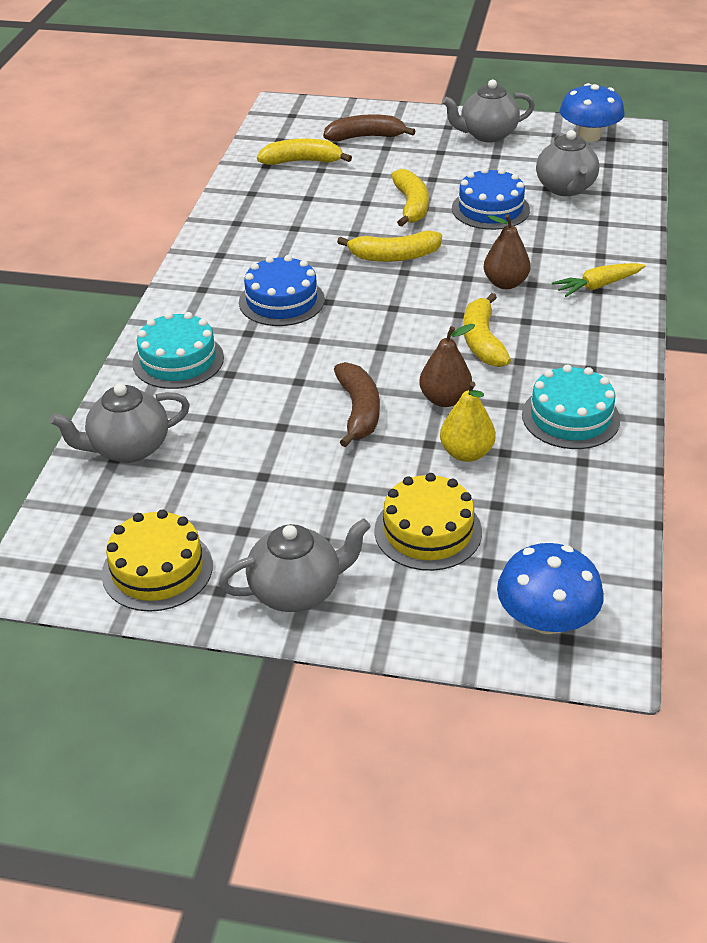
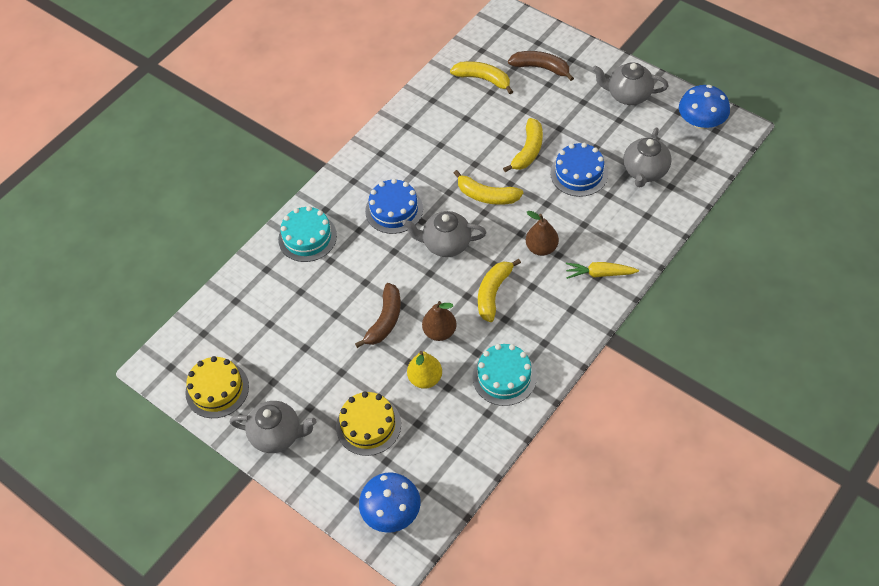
camera: 30 degrees right, 15 degrees up
grey teapot [50,383,190,463] -> grey teapot moved to [402,211,486,257]

